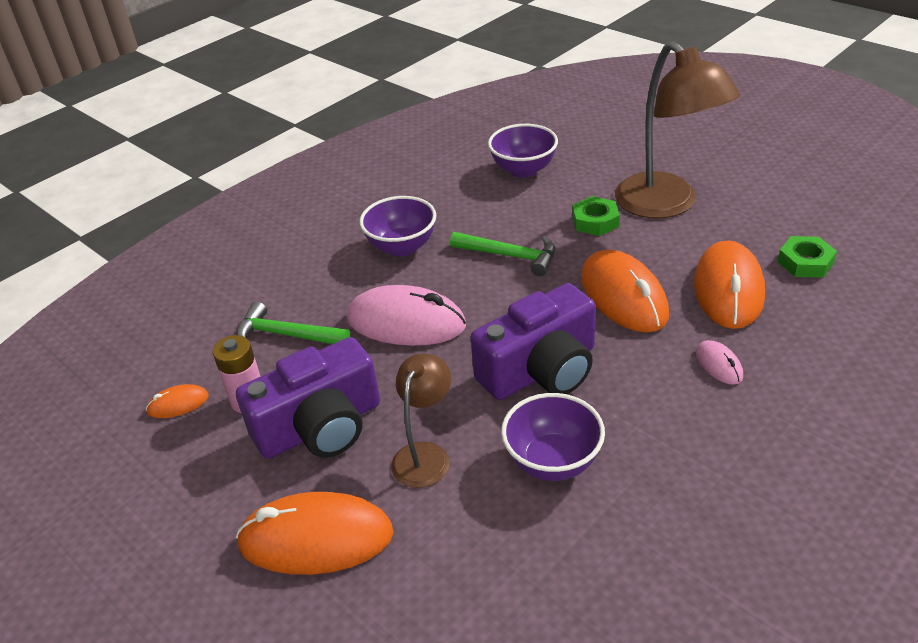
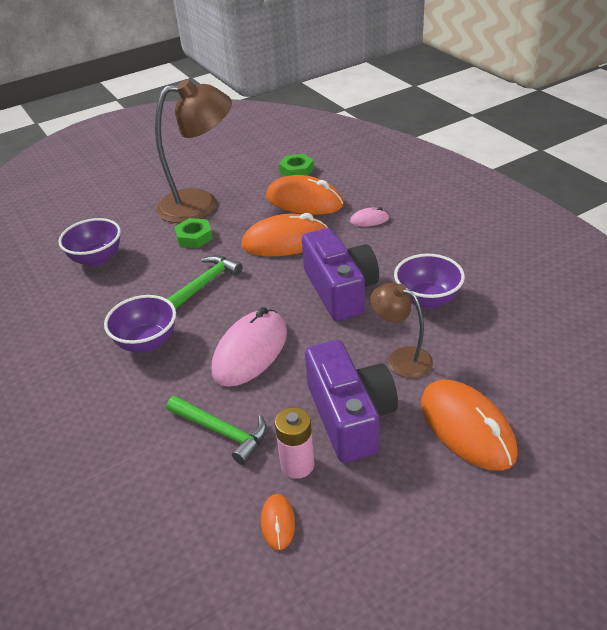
camera: 75 degrees left, 0 degrees up
orange mouse [236,492,394,575] -> orange mouse turned 45 degrees counterclockwise [421,380,518,471]
green hammer [237,302,350,344] -> green hammer turned 90 degrees counterclockwise [167,396,267,465]

